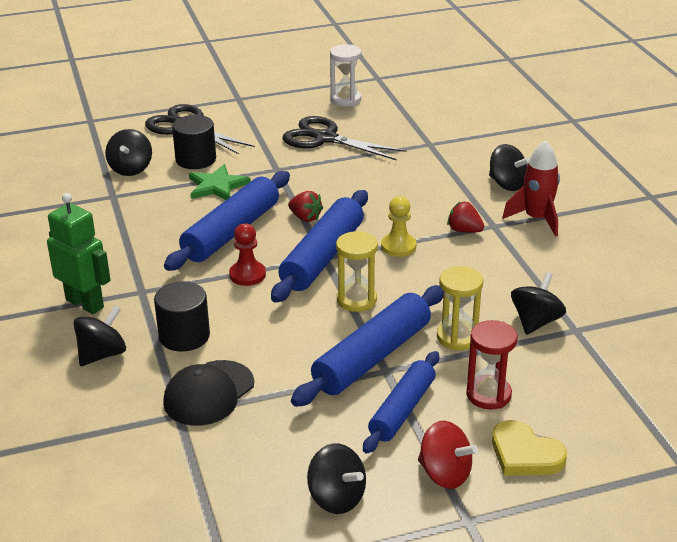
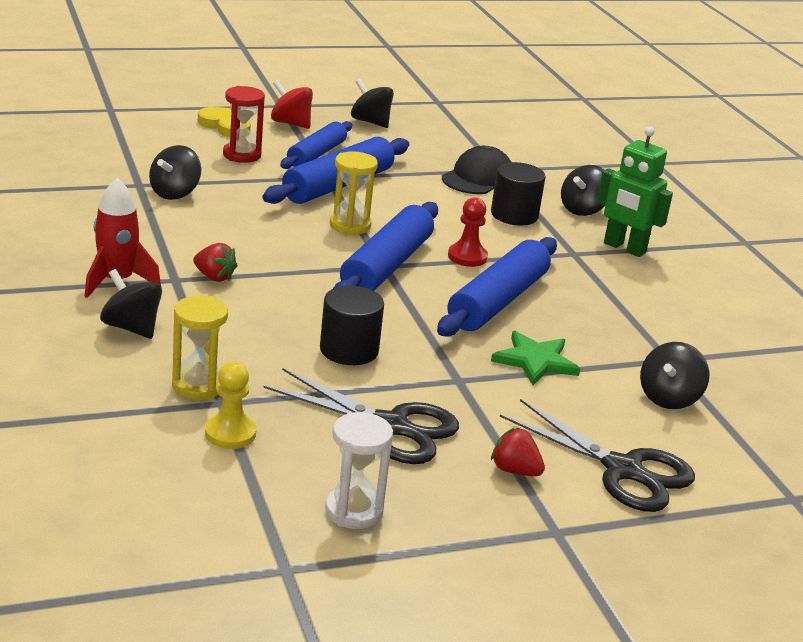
camera: 175 degrees right, 5 degrees down
black spinning top [105,129,152,176] -> black spinning top turned 150 degrees counterclockwise [640,342,709,409]
black cylinder [172,115,216,169] -> black cylinder moved to [320,286,384,365]
red strawberry [288,191,323,222] -> red strawberry moved to [491,428,545,476]
yellow pawn [381,196,416,257] -> yellow pawn moved to [205,361,256,449]
yellow hourglass [437,266,483,350] -> yellow hourglass moved to [172,296,228,400]

